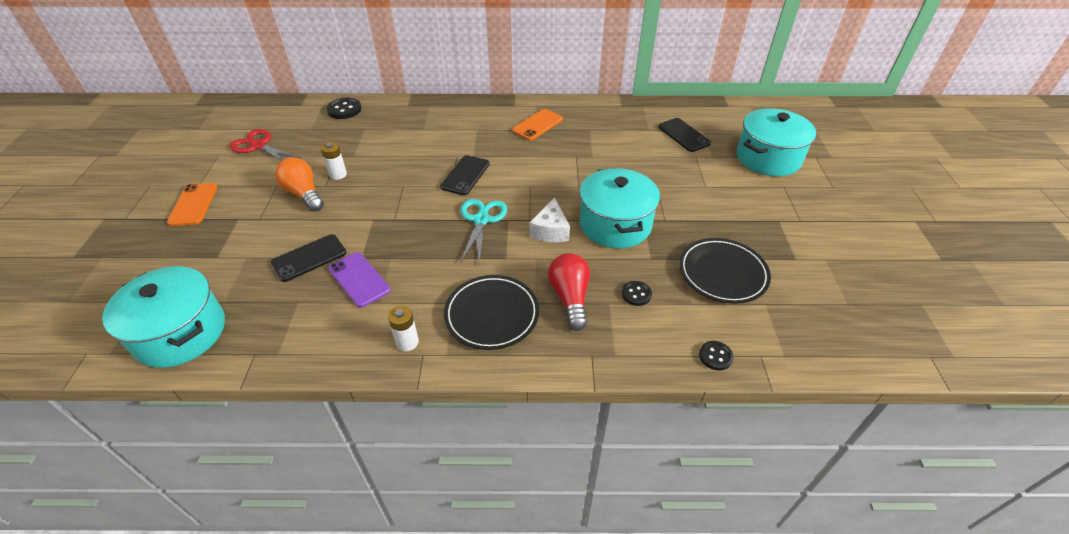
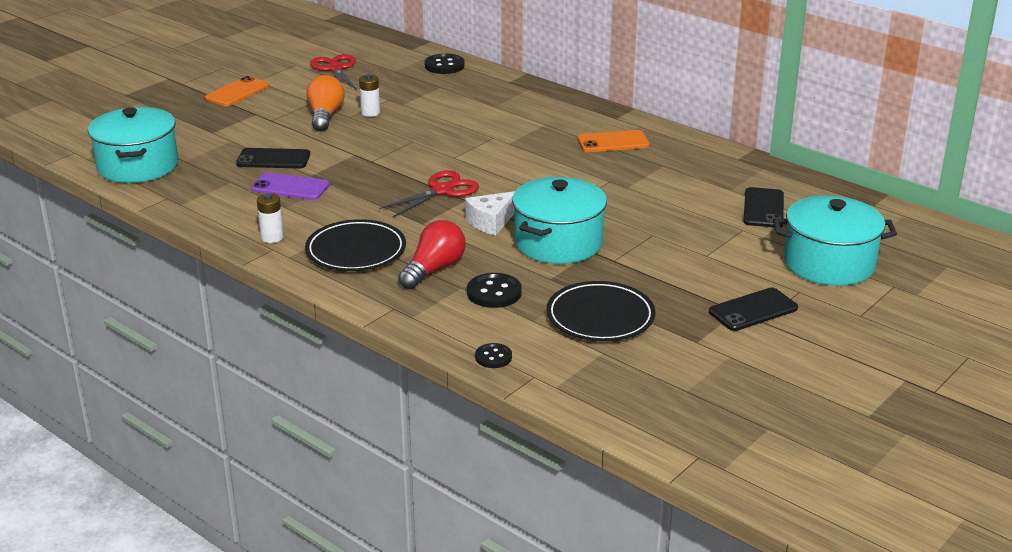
camera: 40 degrees right, 15 degrees down
purple phone [328,252,391,308] -> purple phone turned 75 degrees counterclockwise [251,172,330,200]
black phone [440,155,490,195] -> black phone moved to [709,287,798,331]
turquoise scissors [460,199,507,264] -> red scissors [379,171,479,217]
black button [622,281,652,306] -> black button [467,273,522,308], size x1.59

